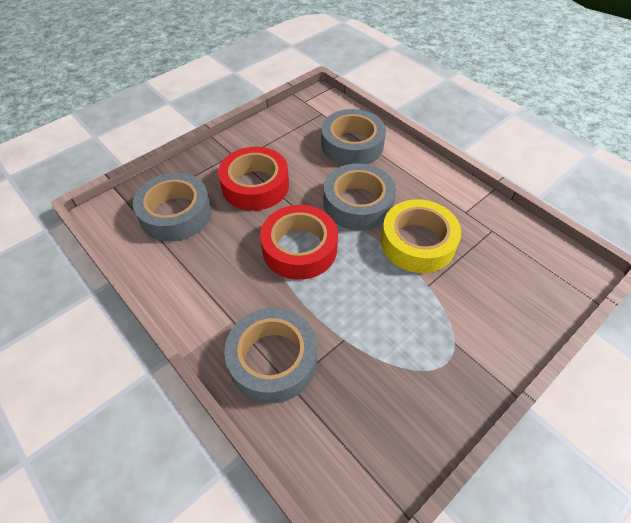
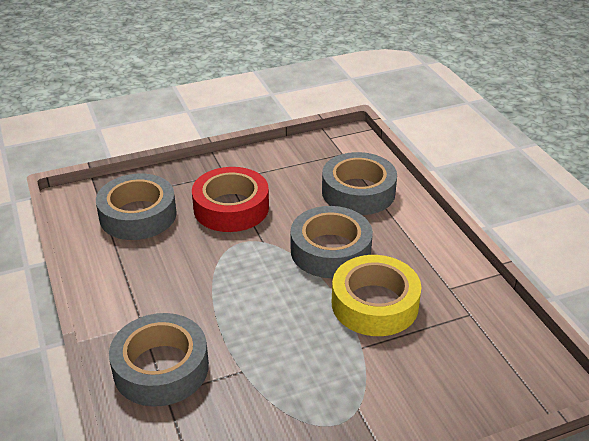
camera: 20 degrees right, 15 degrees down
red tape [260,205,338,280] -> none

